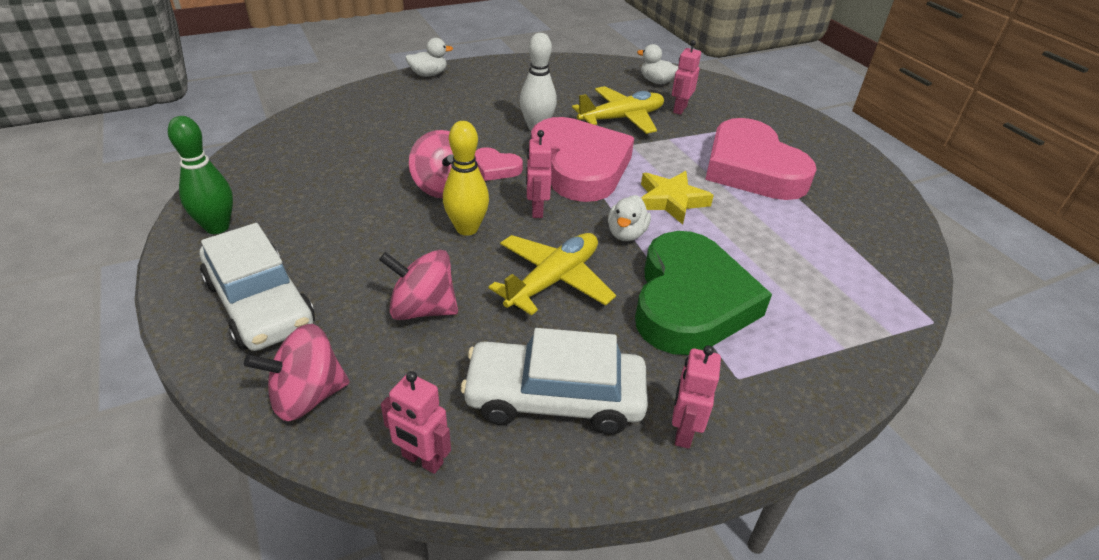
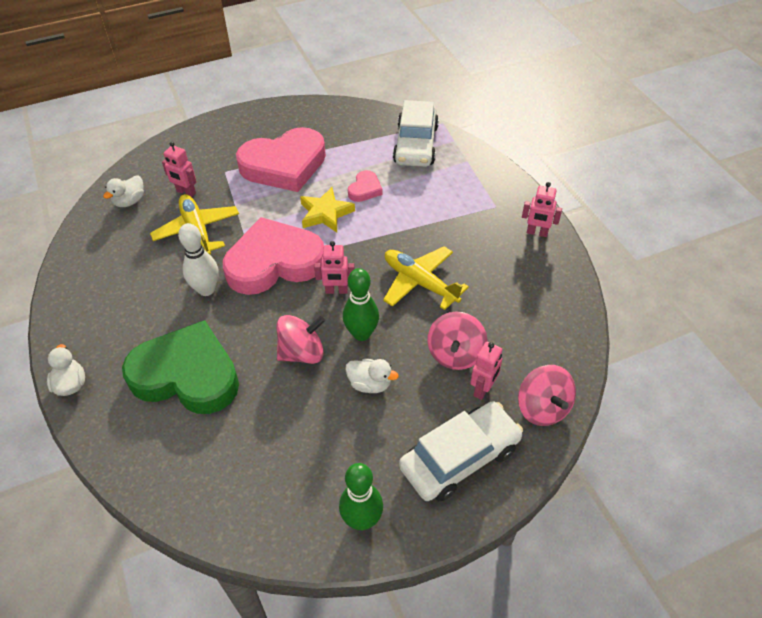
camera: 85 degrees left, 10 degrees up
pink robot [381,371,451,474] -> pink robot moved to [471,342,502,400]
yellow bowling pin [443,121,489,236] -> green bowling pin [343,268,379,341]
white car [461,328,648,435] -> white car moved to [393,100,439,167]
pink heart [475,147,523,181] -> pink heart moved to [348,170,382,202]
white duck [608,195,651,241] -> white duck moved to [345,359,399,393]
green heart [635,231,772,355] -> green heart moved to [122,320,239,414]

